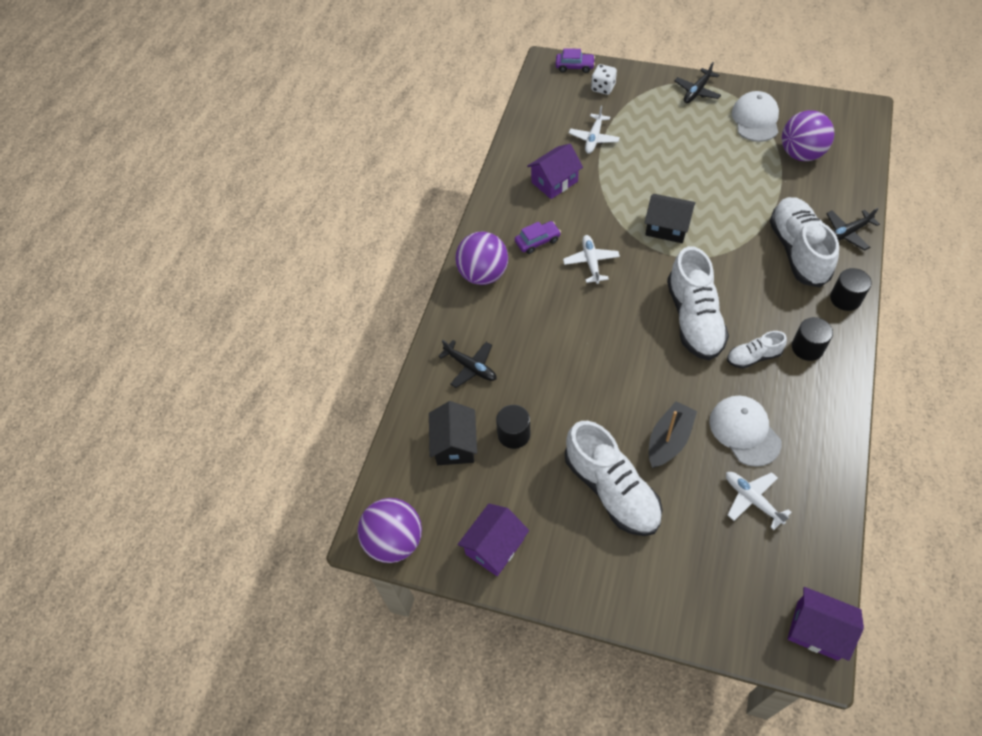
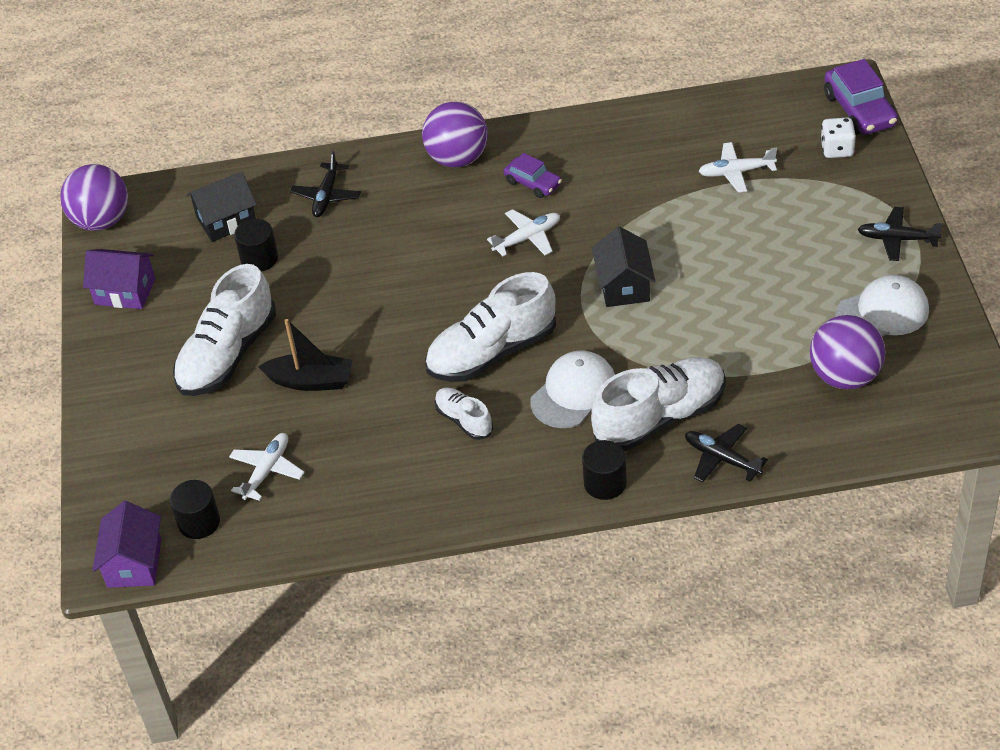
camera: 65 degrees right, 10 degrees down
purple house [527,144,583,199] -> none
purple car [555,48,595,73] -> purple car [824,59,898,135], size x1.62
white cap [709,396,782,467] -> white cap moved to [530,350,615,428]
black cylinder [792,317,833,361] -> black cylinder moved to [170,480,220,539]

